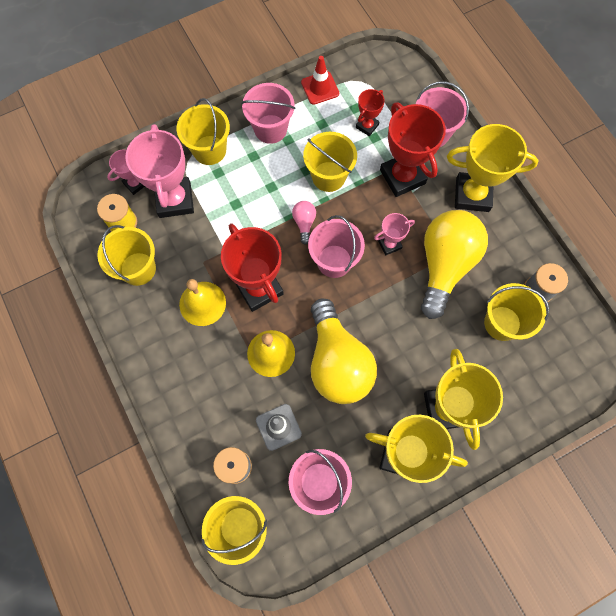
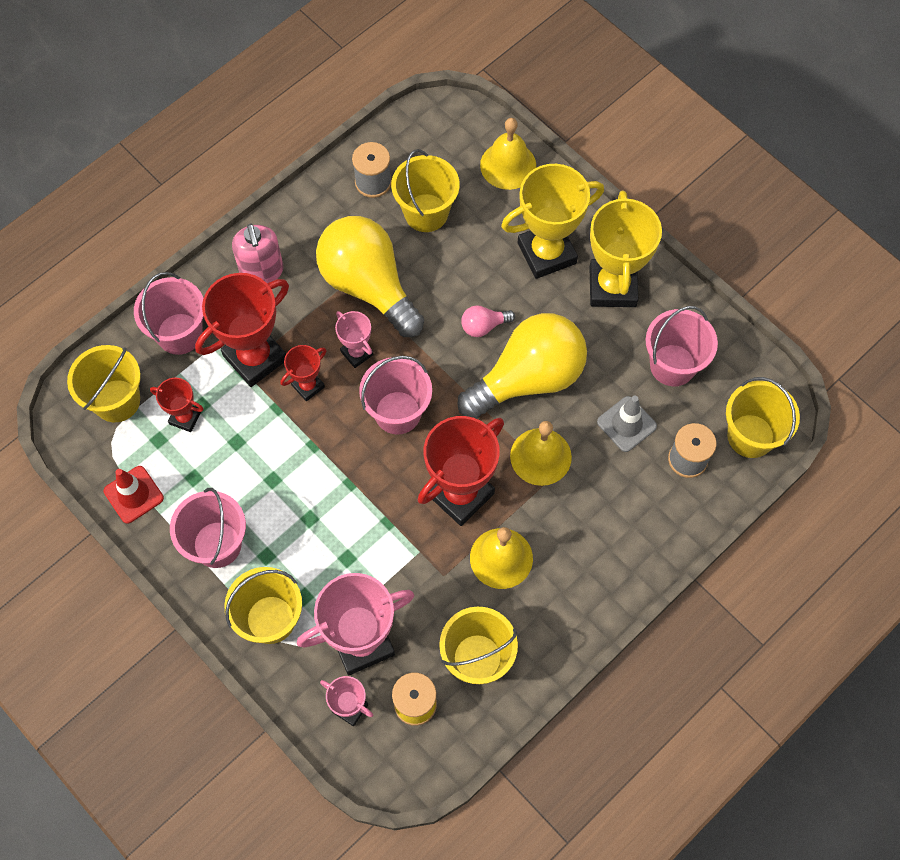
camera: 105 degrees left, 5 degrees down
pink light bulb [292,201,316,245] -> pink light bulb moved to [461,305,515,337]
yellow bucket [303,132,357,192] -> yellow bucket moved to [67,345,141,422]
yellow light bulb [421,210,488,319] -> yellow light bulb turned 45 degrees clockwise [316,216,424,337]
yellow trophy [447,124,538,212] -> pink soap dispenser [232,224,284,283]
none -> red trophy [280,345,326,401]
none -> yellow bell [480,118,536,190]

